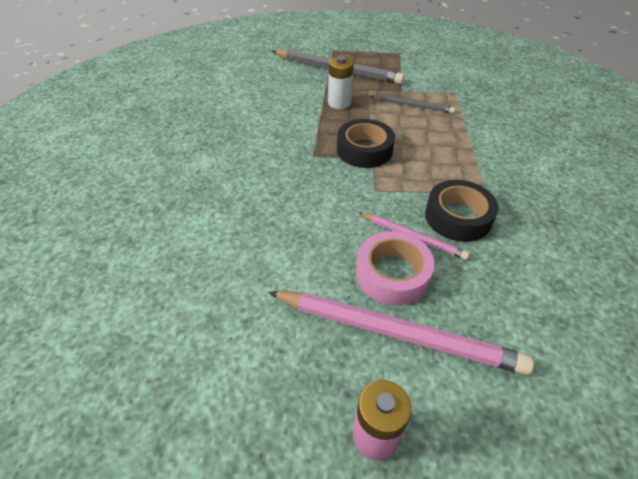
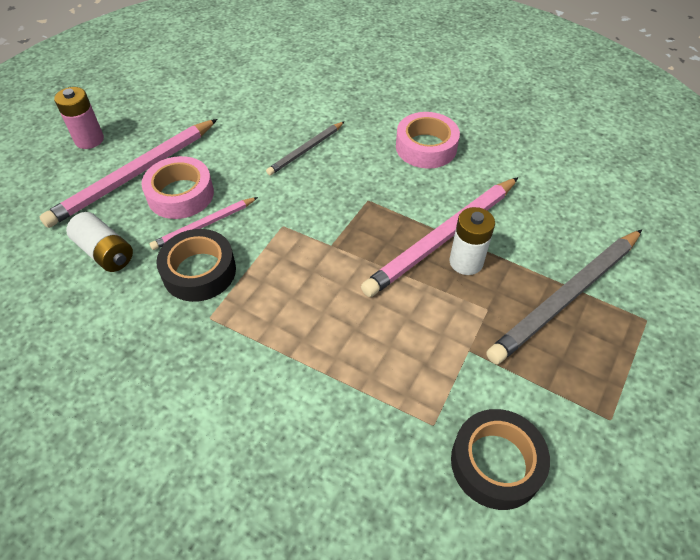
camera: 115 degrees right, 5 degrees up
black tape [337,119,395,168] -> black tape moved to [451,409,550,510]
grey pencil [370,95,455,114] -> grey pencil moved to [266,121,345,175]
none -> white battery [66,212,133,272]
none -> pink pencil [361,177,518,297]
none -> pink tape [396,112,460,169]

